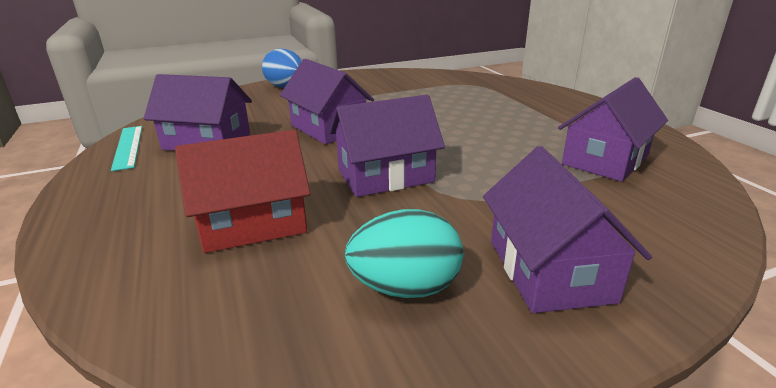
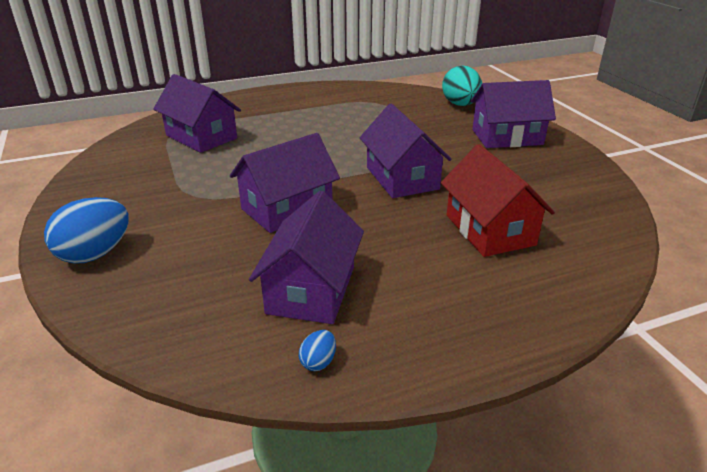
camera: 90 degrees left, 5 degrees up
turquoise ruler [111,126,142,171] -> blue egg [299,330,336,371]
turquoise egg [345,209,463,298] -> turquoise egg moved to [442,66,482,106]
purple house [558,77,668,182] -> purple house moved to [153,74,241,153]

